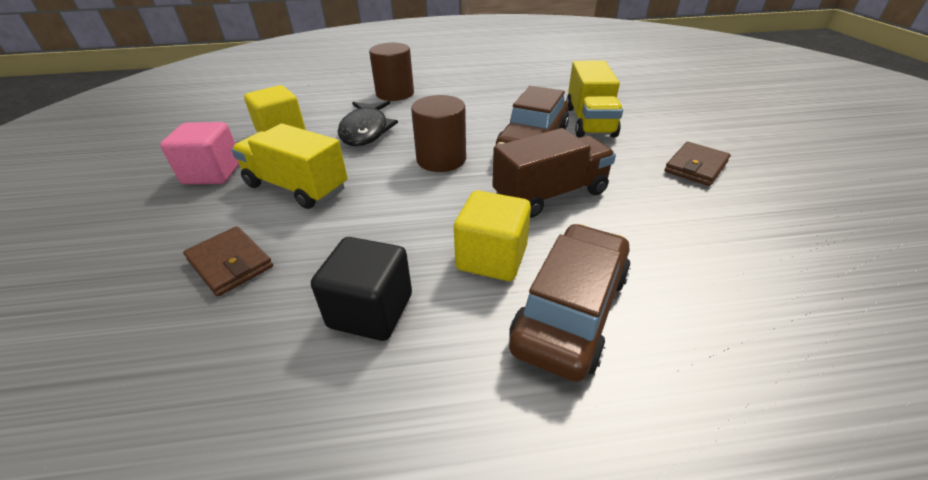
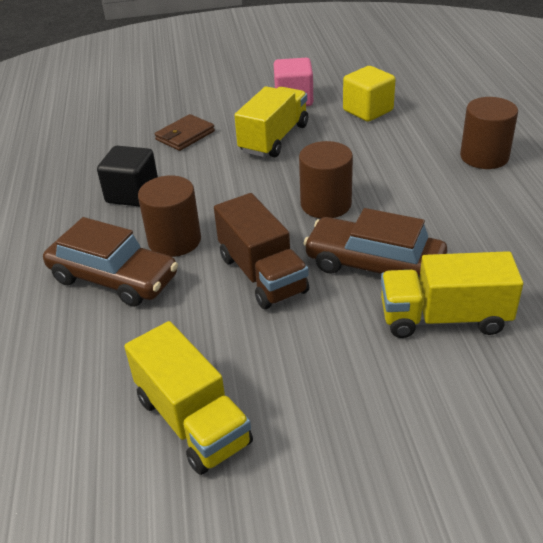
camera: 90 degrees right, 0 degrees up
black fish [338,101,398,146] -> none
yellow cube [454,191,531,281] -> brown cylinder [138,176,201,257]
brown wallet [664,142,731,186] -> none
none -> yellow truck [124,321,253,475]

